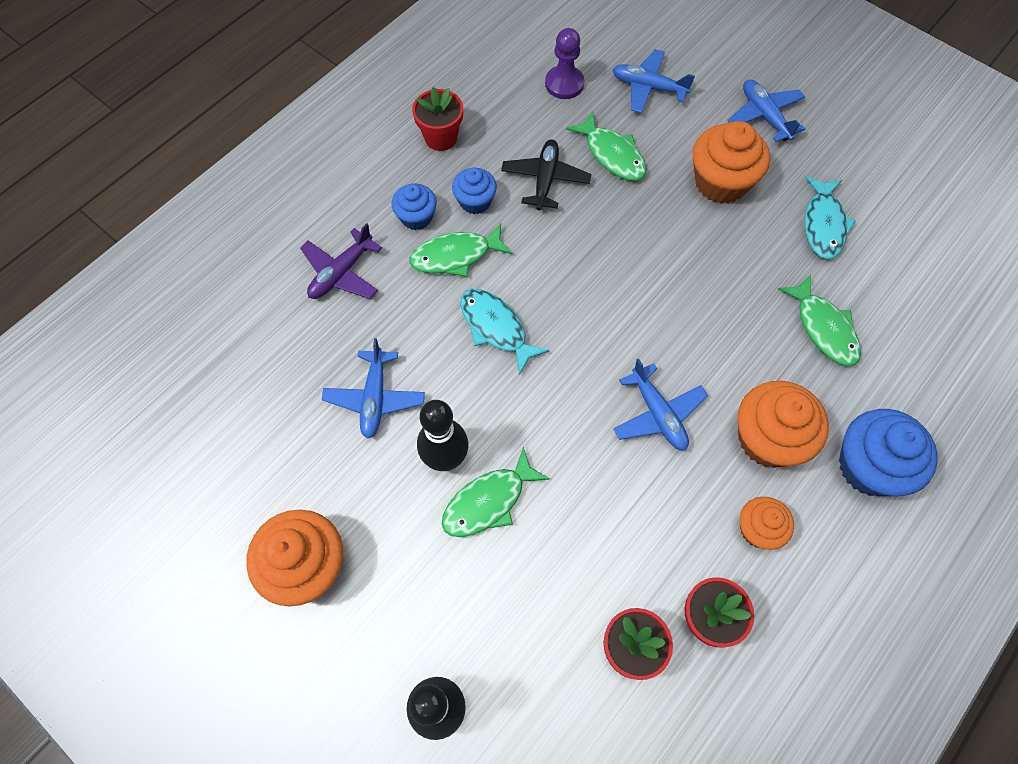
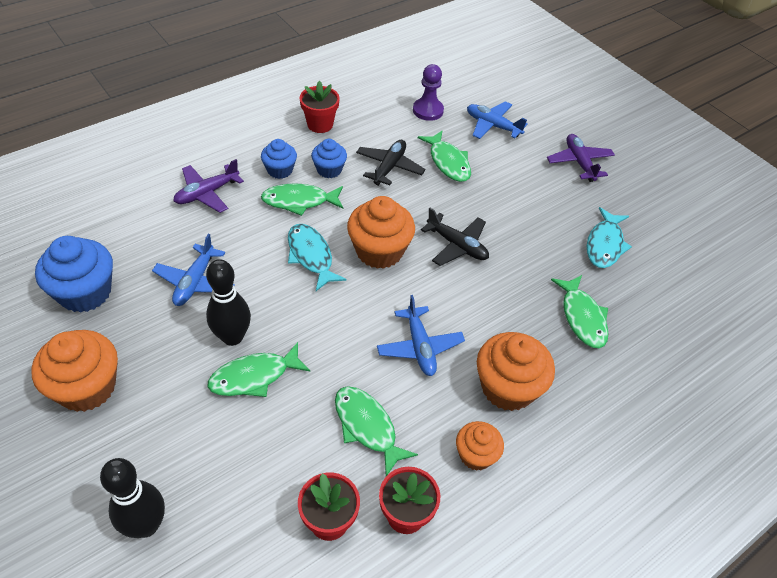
camera: 10 degrees right, 15 degrees down
orange cupcake [693,121,770,204] -> orange cupcake moved to [347,196,415,269]
blue plane [727,79,805,142] -> purple plane [547,134,615,182]
blue cupcake [839,409,938,496] -> blue cupcake moved to [35,236,113,313]
none -> green fish [335,386,418,476]
none -> black plane [421,208,489,266]

